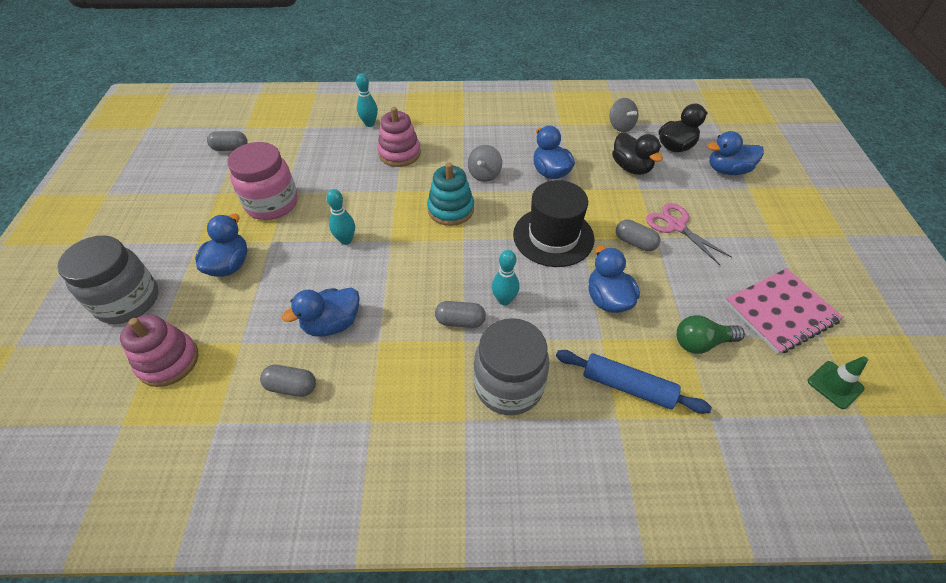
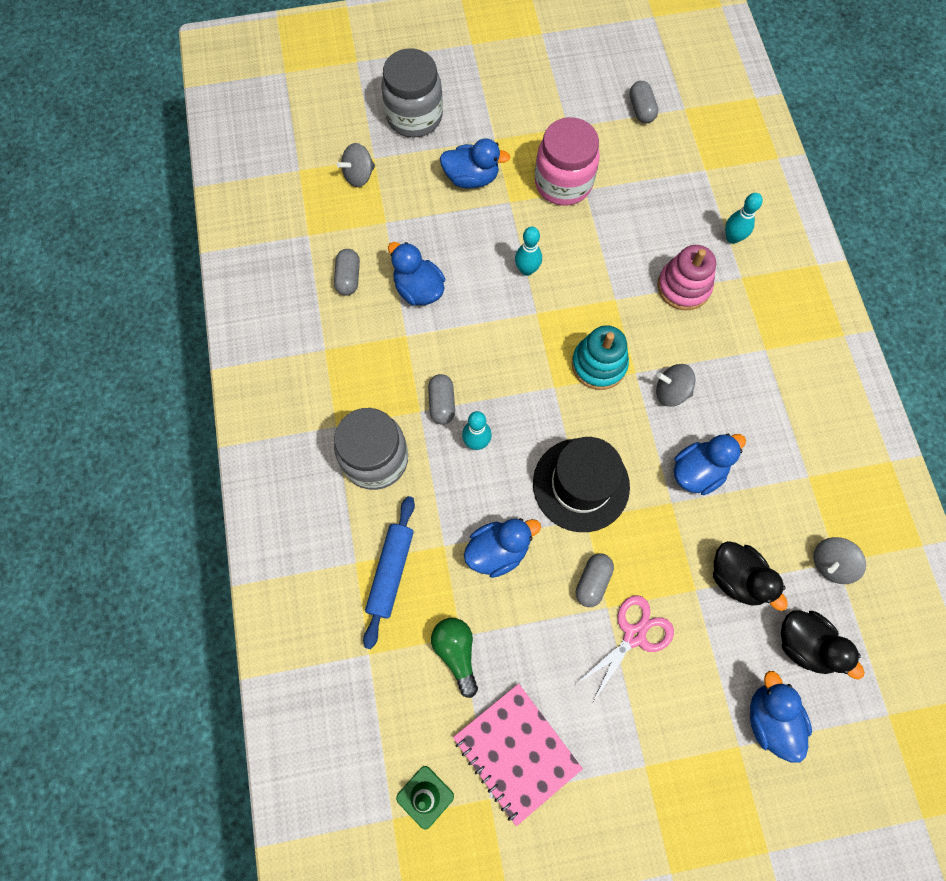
camera: 80 degrees right, 20 degrees up
pink stacking toy [120,315,198,387] -> grey spinning top [337,143,375,187]
black duck [612,132,663,175] -> black duck turned 90 degrees counterclockwise [713,541,788,611]

